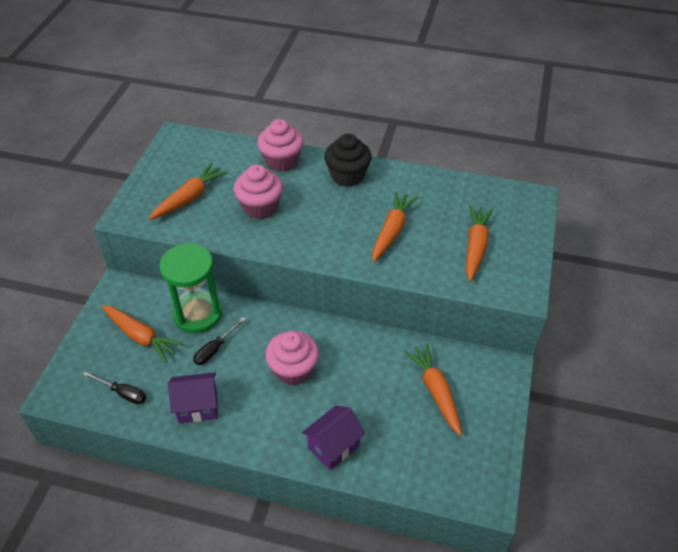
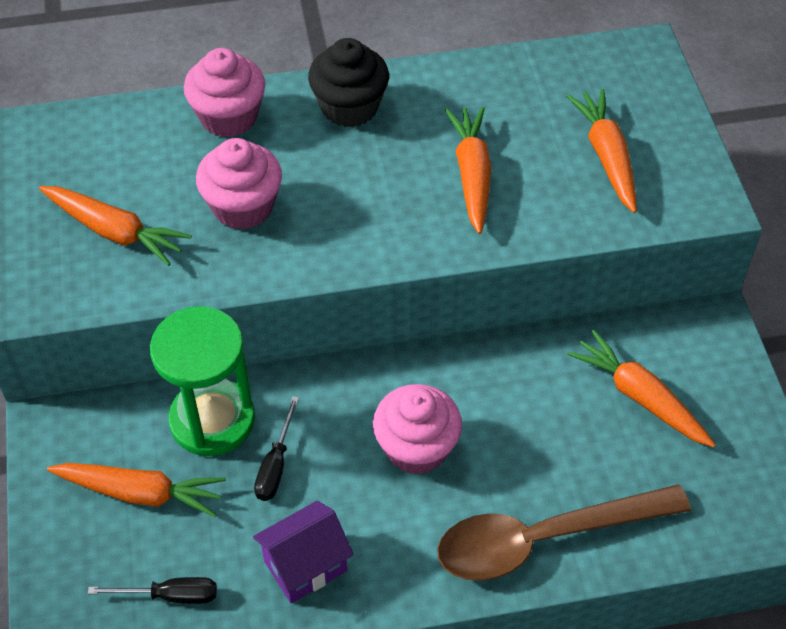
camera: 25 degrees left, 5 degrees up
orange carrot [149,163,228,220] -> orange carrot turned 105 degrees clockwise [39,186,192,266]
purple house [302,405,365,470] -> brown spoon [437,484,691,581]

